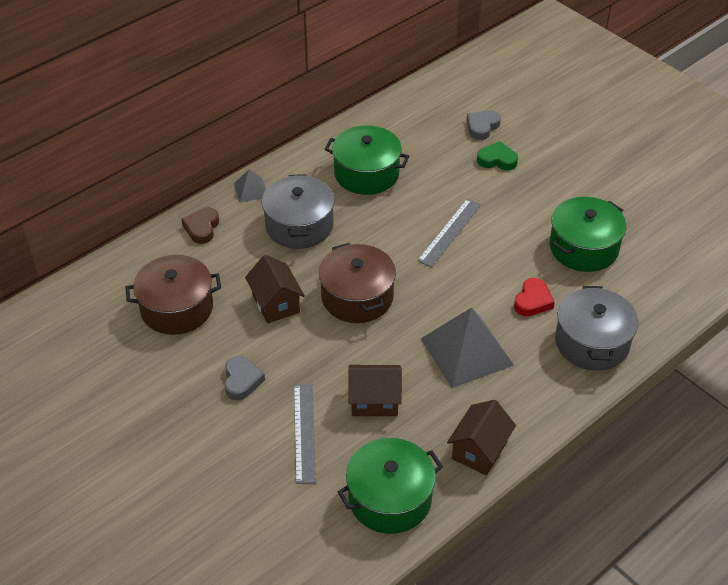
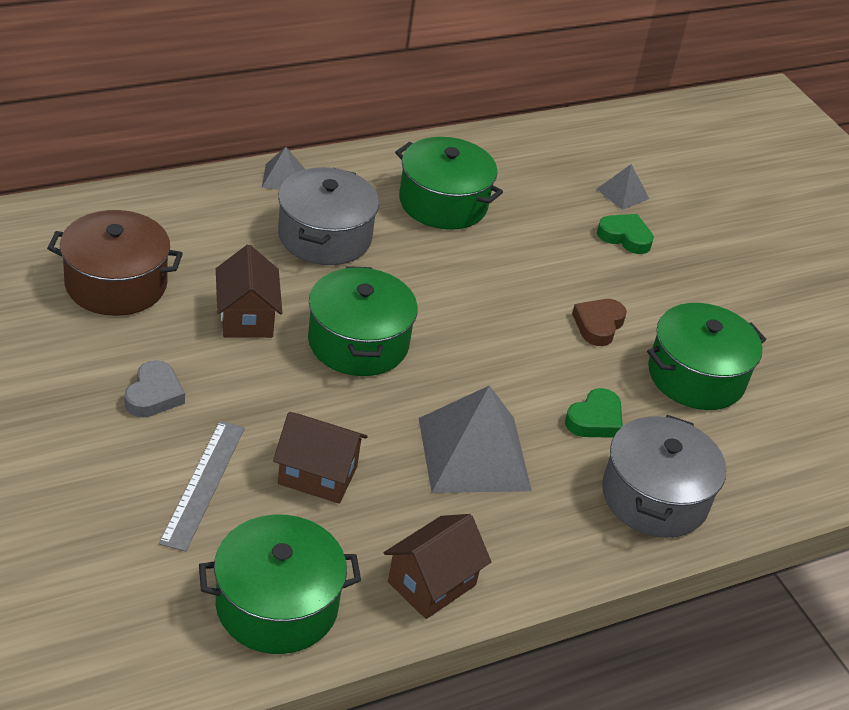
camera: 10 degrees right, 5 degrees down
brown heart [181,207,219,244] -> brown heart moved to [572,299,627,346]
brown pot [319,243,396,323] -> green pot [308,266,418,376]
grey ruler [417,199,481,267] -> none
grey heart [467,110,501,140] -> grey pyramid [597,164,649,210]
red heart [514,278,555,316] -> green heart [565,388,623,438]

